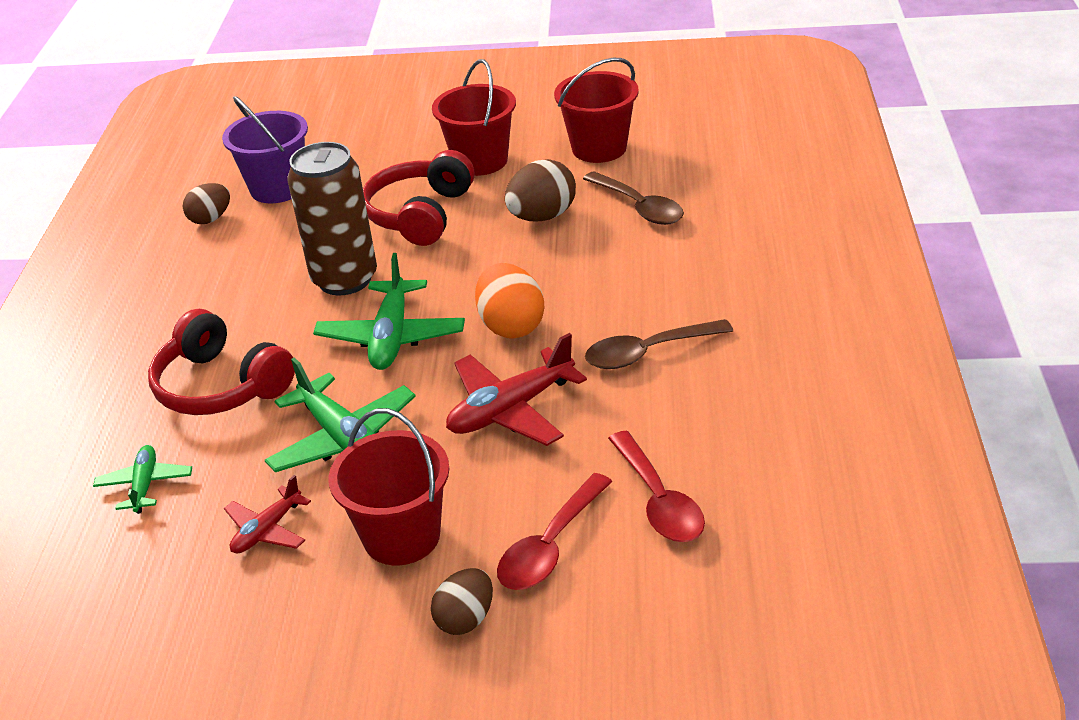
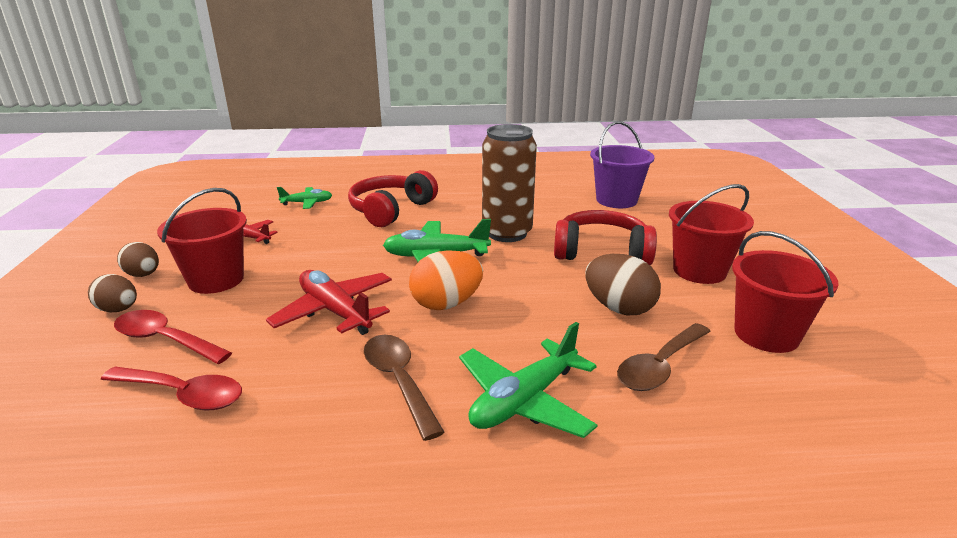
camera: 80 degrees right, 10 degrees down
brown egg [183,183,230,224] -> brown egg moved to [117,242,159,277]
green plane [265,357,416,472] -> green plane moved to [459,322,598,438]
red spoon [608,431,705,542] -> red spoon turned 135 degrees counterclockwise [100,367,242,410]

